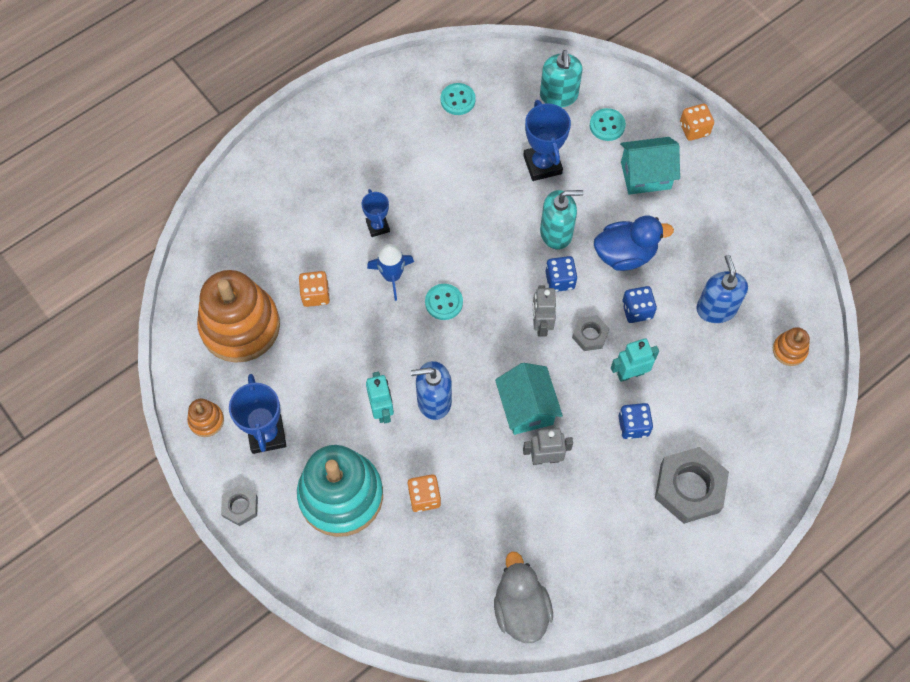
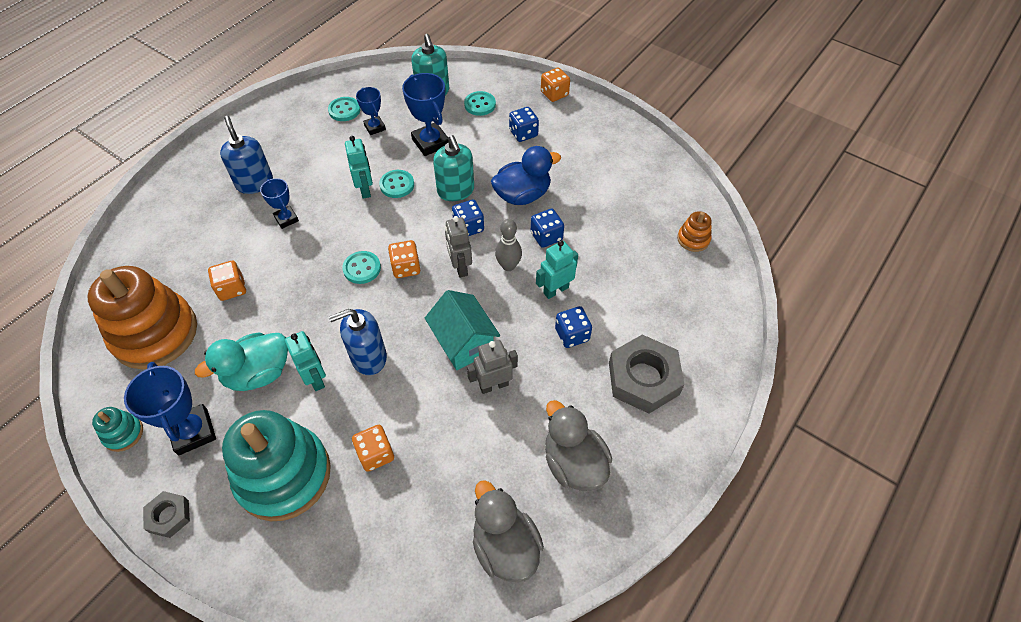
camera: 15 degrees left, 10 degrees down
orange stacking toy [187,399,224,437] -> turquoise stacking toy [92,407,143,452]
blue rocket [367,244,414,301] -> none
turquoise soap dispenser [540,190,584,249] -> turquoise soap dispenser turned 90 degrees clockwise [433,135,474,201]
grey nut [572,315,610,351] -> grey bowling pin [495,219,522,271]
turquoise house [620,137,680,195] -> blue dice [509,107,539,142]
blue soap dispenser [696,255,748,323] -> blue soap dispenser moved to [220,116,273,194]
none -> turquoise duck [195,332,288,391]
none -> turquoise robot [345,136,373,199]
none -> blue trophy [356,87,386,135]
none -> turquoise button [379,170,414,198]
none -> orange dice [388,240,421,278]
none -> grey duck [545,400,612,491]

